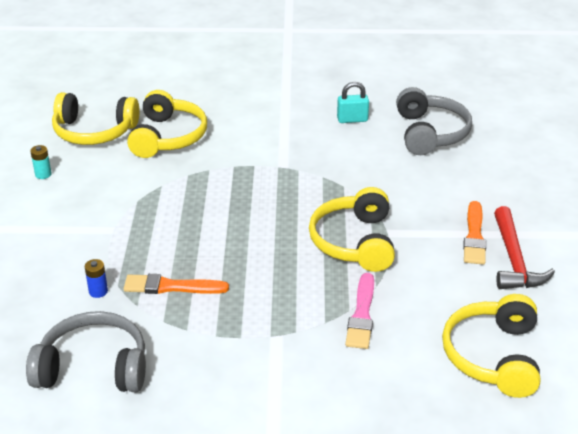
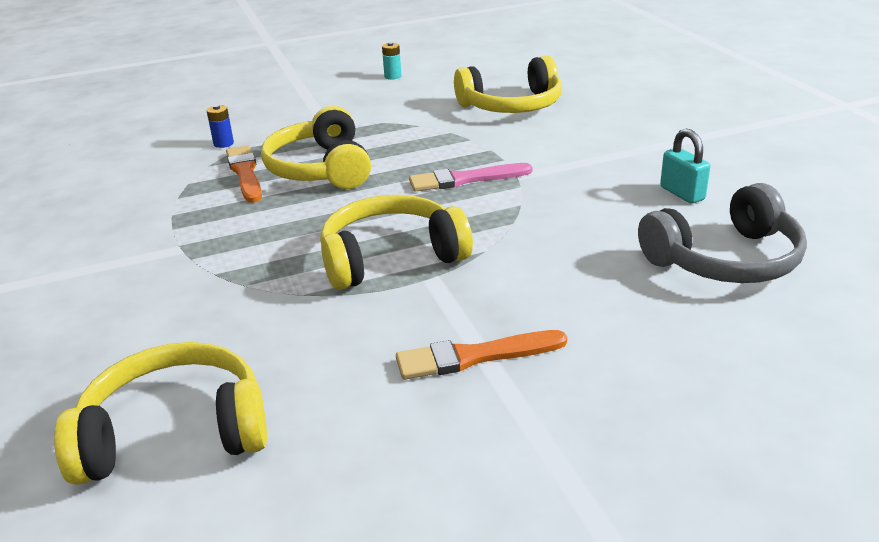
camera: 70 degrees right, 5 degrees down
grey headphones [26,311,146,392] -> none
yellow headphones [52,92,140,145] -> yellow headphones moved to [261,106,371,189]
pink brush [345,273,374,349] -> pink brush moved to [409,163,532,192]
red hammer [494,206,555,289] -> none

